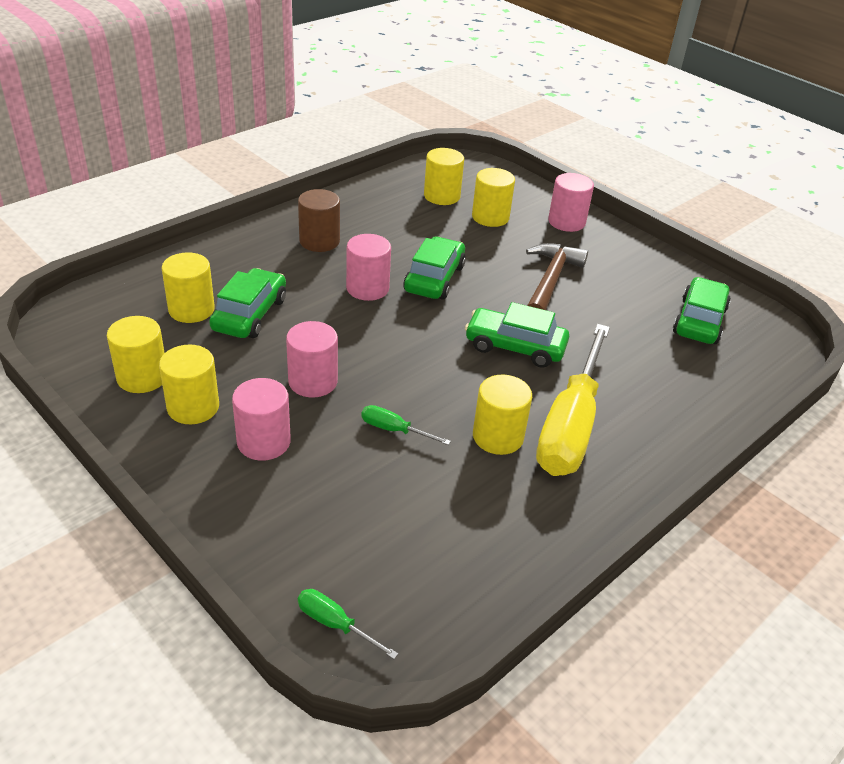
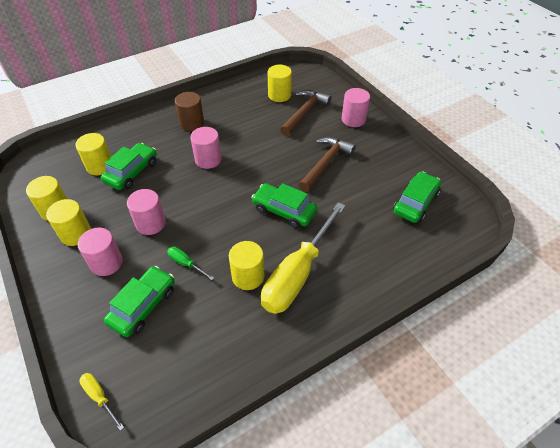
camera: 15 degrees right, 10 degrees up
green screwdriver [298,589,398,659] -> yellow screwdriver [79,373,124,431]
green car [403,236,466,299] -> green car moved to [104,266,175,337]
yellow cylinder [472,168,515,227] -> brown hammer [280,90,331,136]

